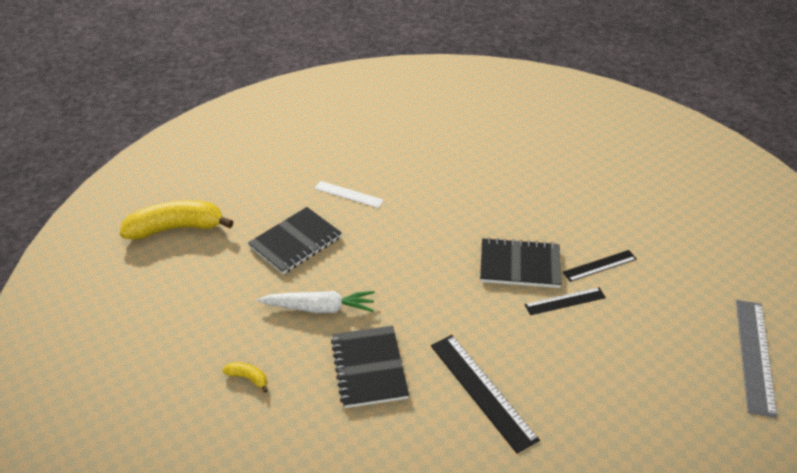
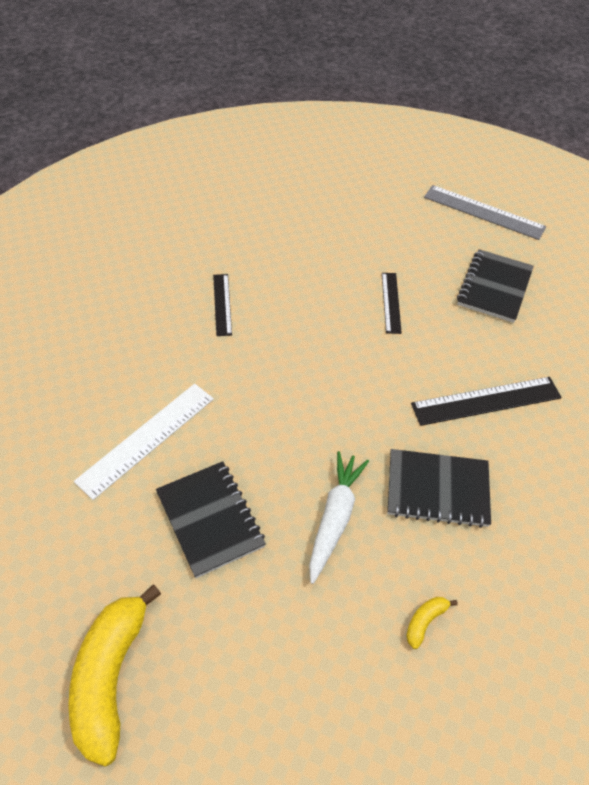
camera: 75 degrees left, 10 degrees up
white ruler [314,181,384,208] -> white ruler [74,384,214,500], size x1.66
black notebook [480,238,561,288] -> black notebook moved to [457,249,534,323]
black ruler [563,250,637,282] -> black ruler moved to [213,274,232,336]

